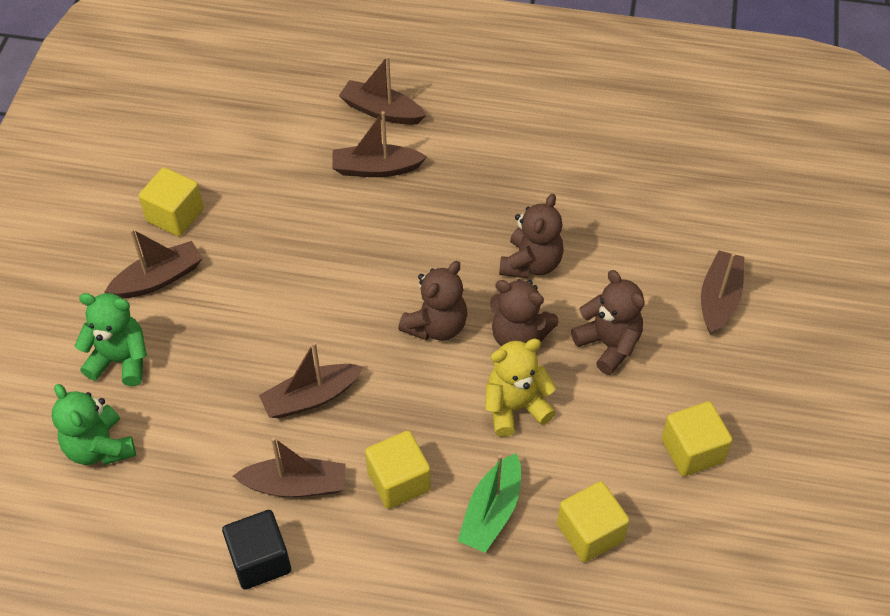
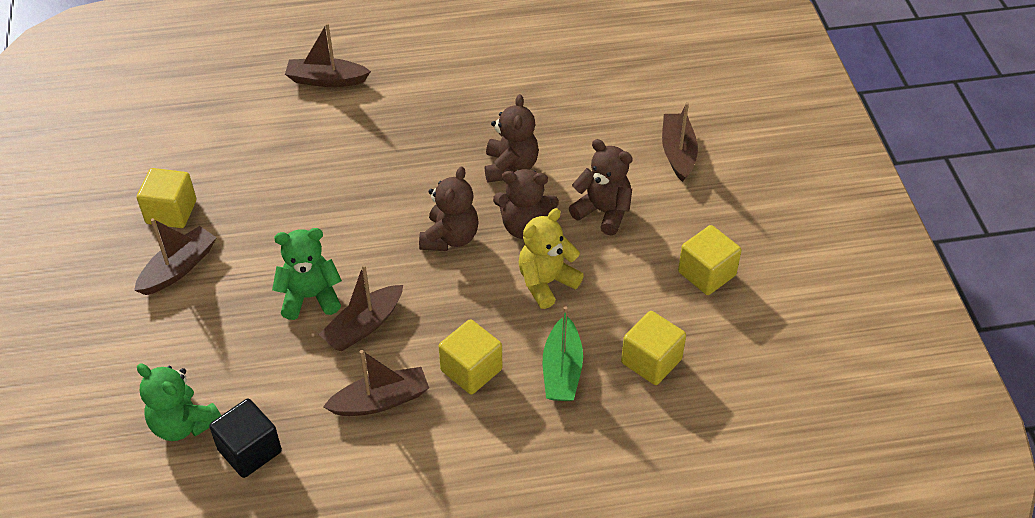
camera: 20 degrees left, 5 degrees down
green teddy bear [75,293,147,386] -> green teddy bear moved to [272,228,342,320]
black cube [222,510,291,590] -> black cube moved to [209,399,282,478]
brown boat [332,111,427,177] -> none

